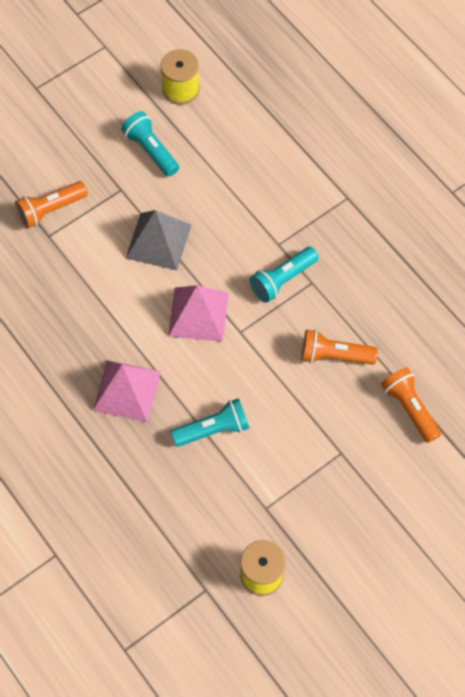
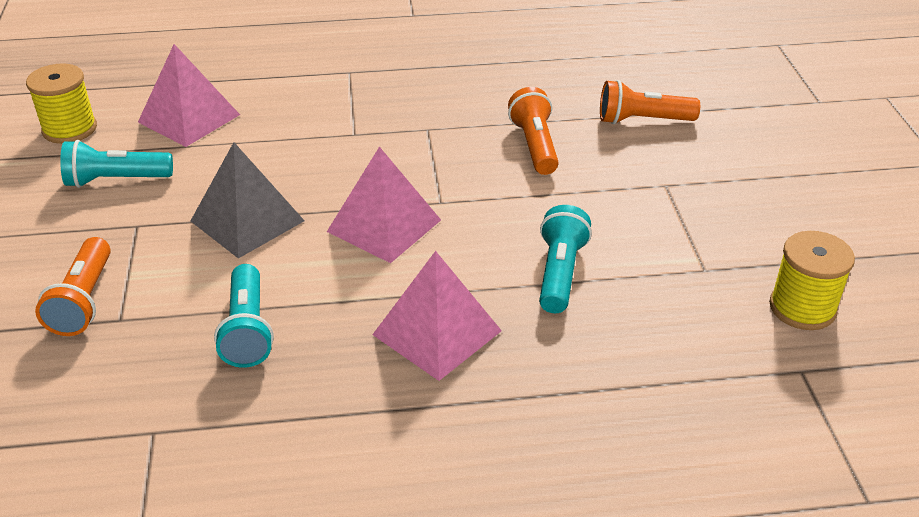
camera: 60 degrees left, 25 degrees down
turquoise flashlight [249,247,319,303] -> turquoise flashlight moved to [214,264,274,368]
orange flashlight [301,329,378,365] -> orange flashlight turned 135 degrees clockwise [508,87,559,175]
none -> pink pyramid [138,44,240,147]

